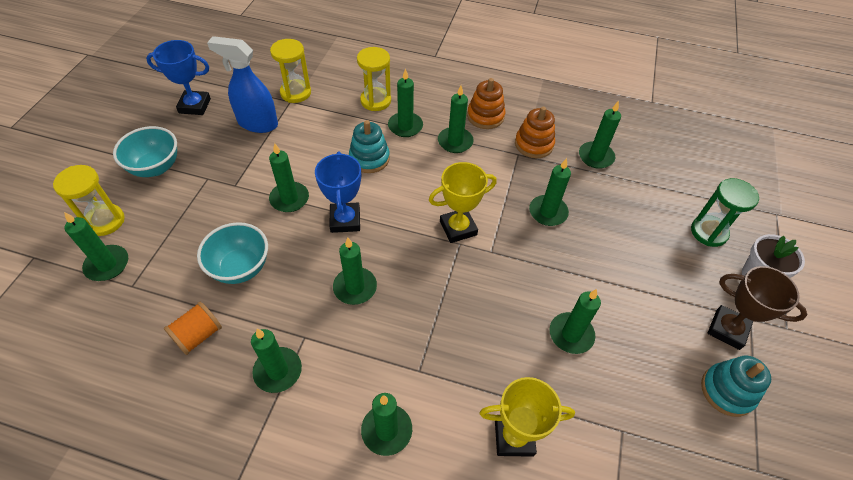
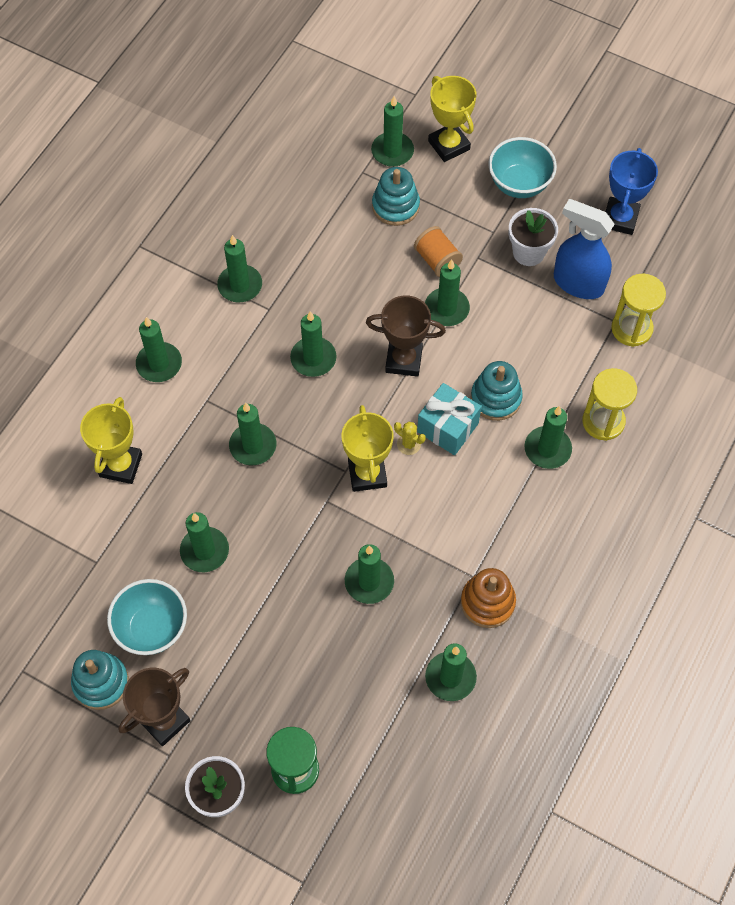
camera: 105 degrees right, 10 degrees up
yellow hourglass [53,165,125,236] -> yellow trophy [428,76,476,162]
orange spool [164,302,222,355] -> orange spool moved to [414,226,463,277]
turquoise bowl [197,222,268,284] -> turquoise bowl moved to [107,579,187,655]
blue spray bottle [207,36,278,133] -> blue spray bottle turned 90 degrees counterclockwise [554,199,614,299]
blue trophy [315,152,361,233] -> brown trophy [366,295,446,377]
green candle [438,86,474,153] -> green candle moved to [229,403,276,465]
orange stacking toy [467,78,505,129] -> none
none -> turquoise stacking toy [372,167,420,226]
none -> yellow cactus [394,422,426,455]
none -> turquoise gift [417,383,482,455]
none -> white flower pot [509,208,558,266]

